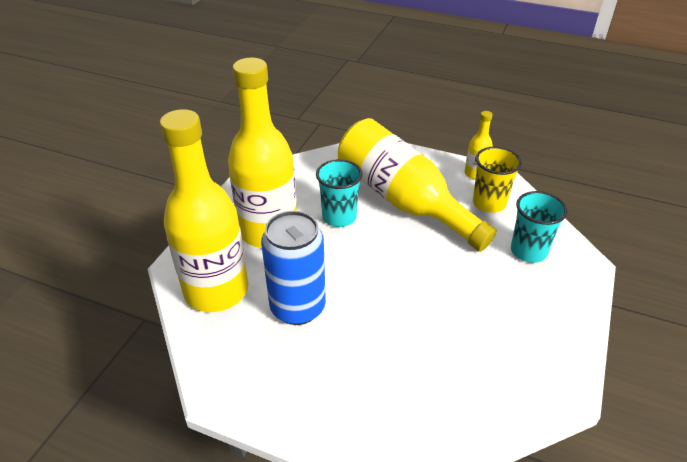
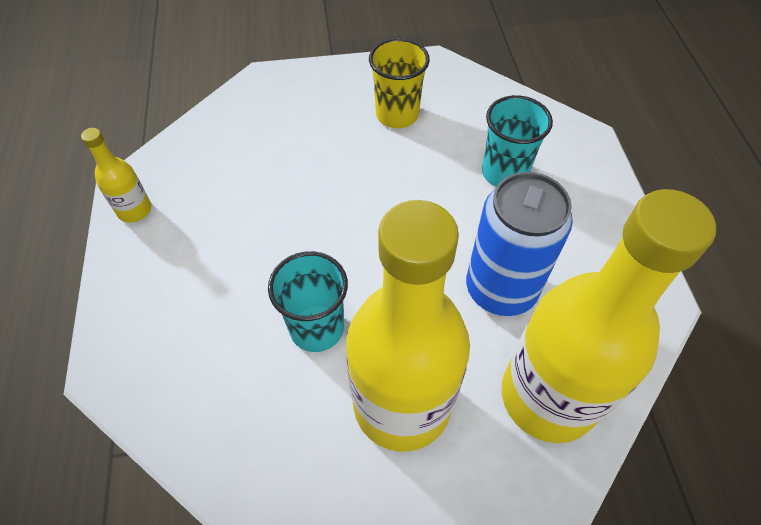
camera: 120 degrees left, 15 degrees up
yellow bottle [338,118,497,252] -> none
yellow cup [473,147,522,213] -> yellow cup moved to [369,38,430,128]
turquoise cup [511,191,568,263] -> turquoise cup moved to [482,95,553,187]

